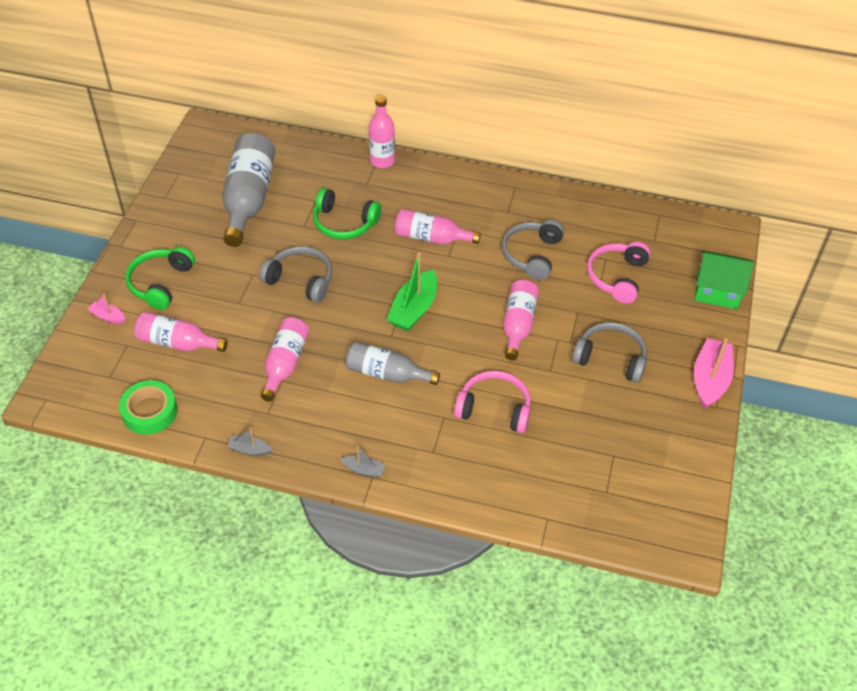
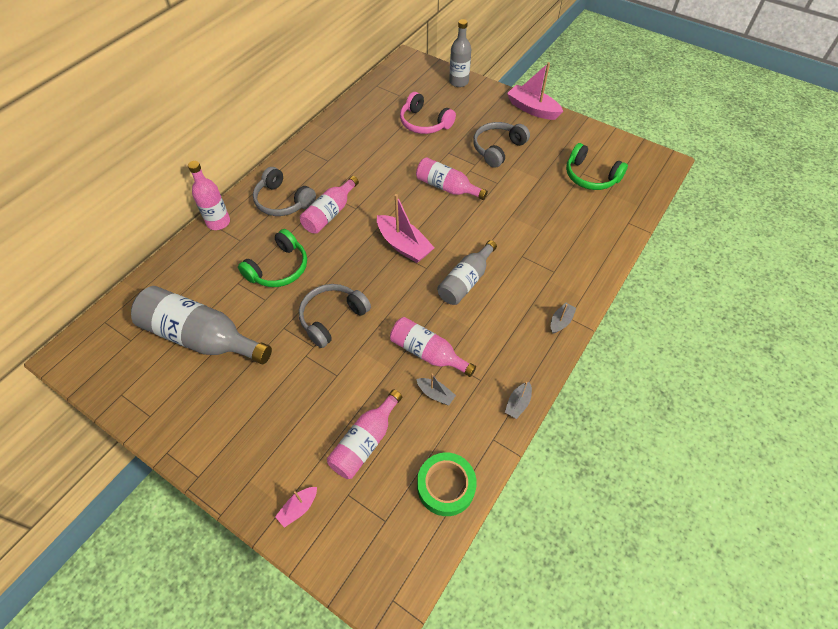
camera: 70 degrees left, 5 degrees up
green headphones [125,247,195,310] -> green headphones moved to [566,143,628,190]
green boat [386,253,437,331] -> pink boat [377,194,435,263]
pink headphones [454,371,531,433] -> none
grey headphones [502,219,564,280] -> grey headphones moved to [253,167,316,216]
green house [694,250,754,309] -> grey bottle [449,19,471,87]
none -> grey boat [416,373,456,405]

